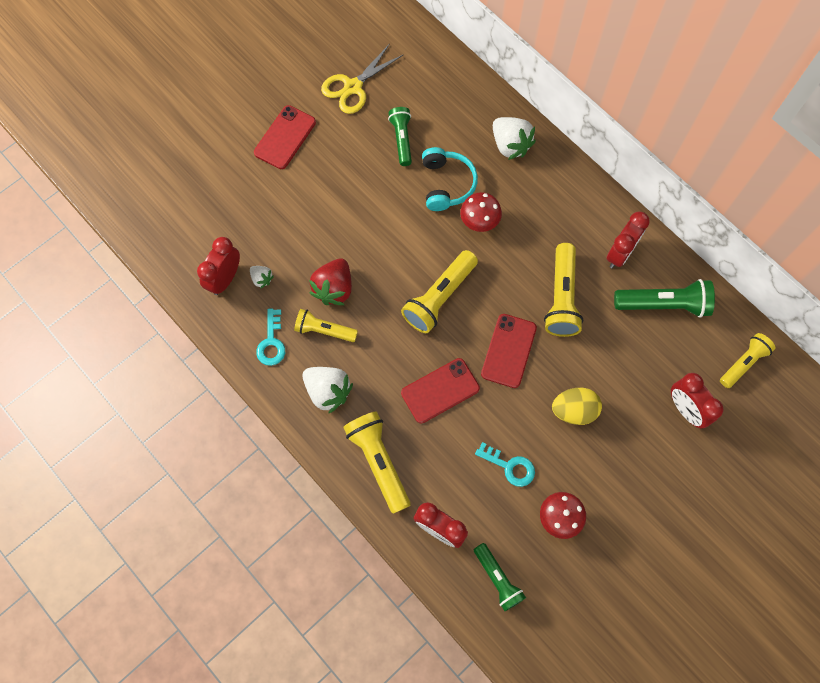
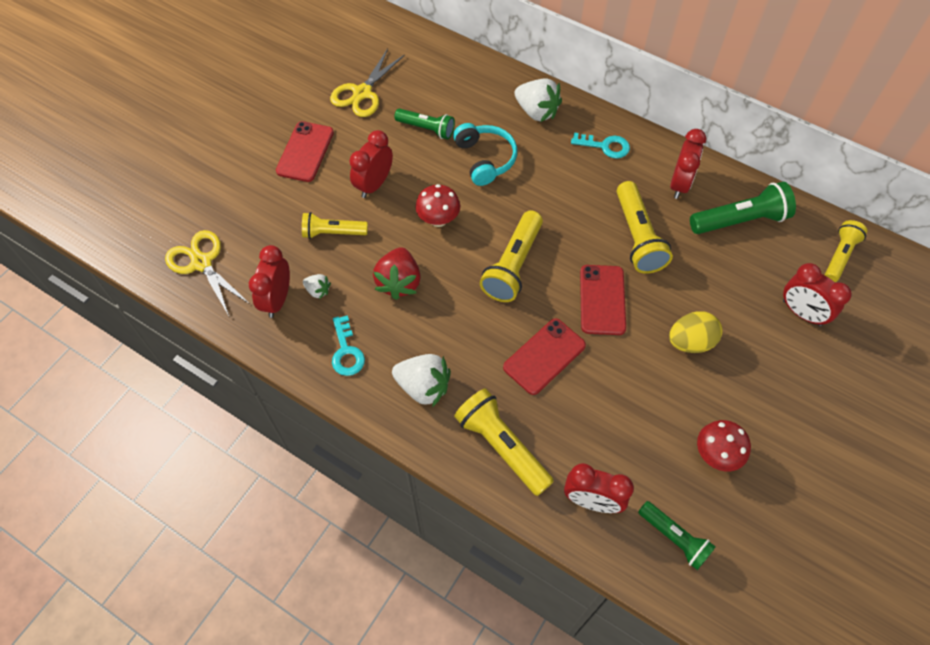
camera: 15 degrees left, 10 degrees down
yellow flashlight [294,309,358,342] -> yellow flashlight moved to [302,212,368,239]
green flashlight [388,107,412,166] -> green flashlight turned 135 degrees clockwise [394,109,455,139]
red mushroom [460,192,502,232] -> red mushroom moved to [415,184,460,227]
turquoise key [475,442,535,487] -> turquoise key moved to [571,132,630,159]
none -> yellow scissors [165,230,250,316]
none -> red clock [349,130,393,198]

